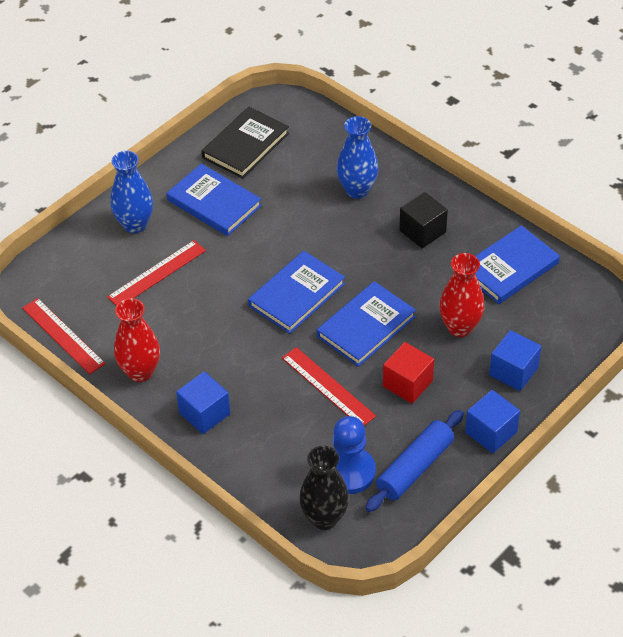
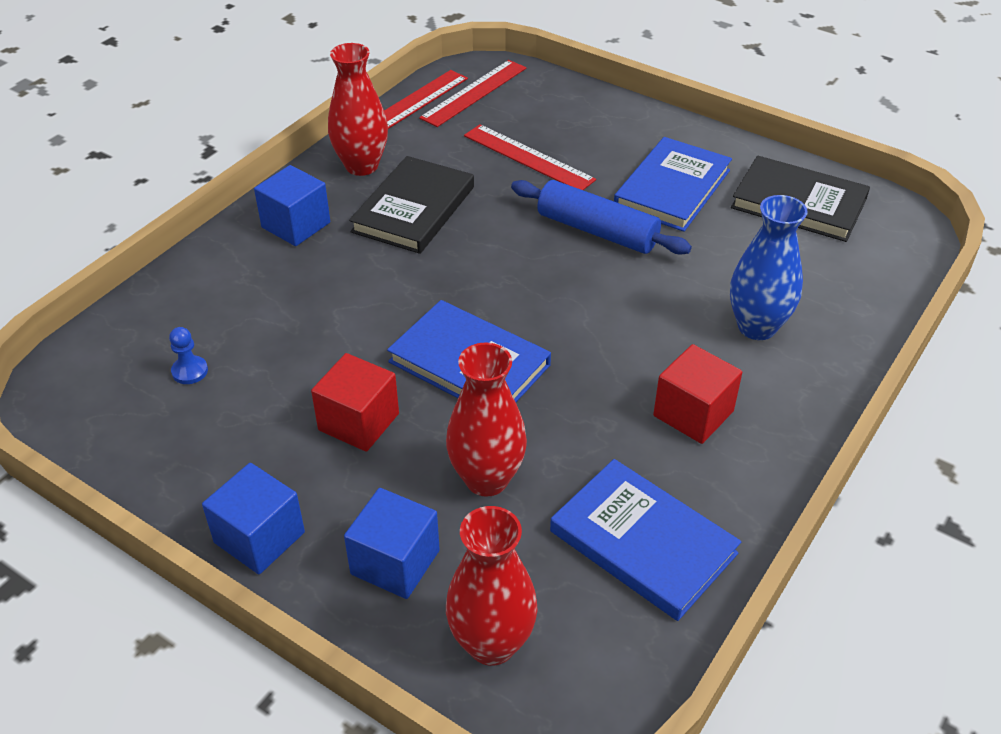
camera: 80 degrees right, 5 degrees down
blue vase [110,151,153,233] -> none
blue book [248,251,345,334] -> none
red ruler [282,347,376,426] -> red ruler moved to [419,60,527,127]
black vase [299,446,349,530] -> none
blue pawn [333,416,376,494] -> blue pawn [169,327,208,384], size x0.46
blue rolling pin [365,410,464,512] -> blue rolling pin moved to [511,180,692,255]
black cube [399,192,448,248] -> red cube [653,344,743,444]
none -> black book [349,156,474,254]
none -> red vase [446,506,538,666]

